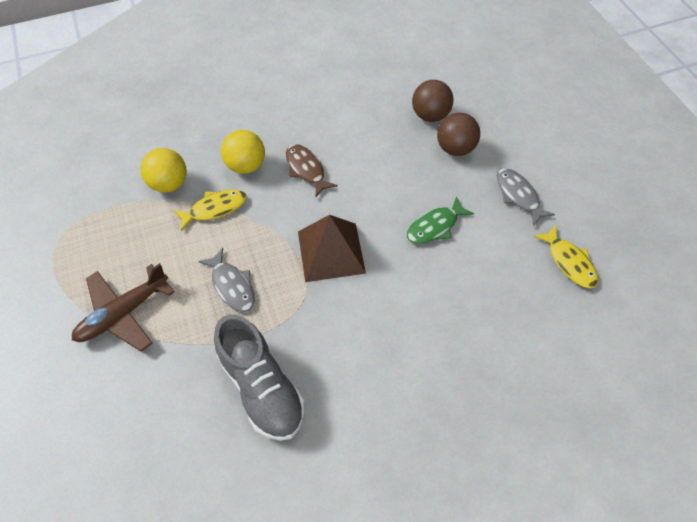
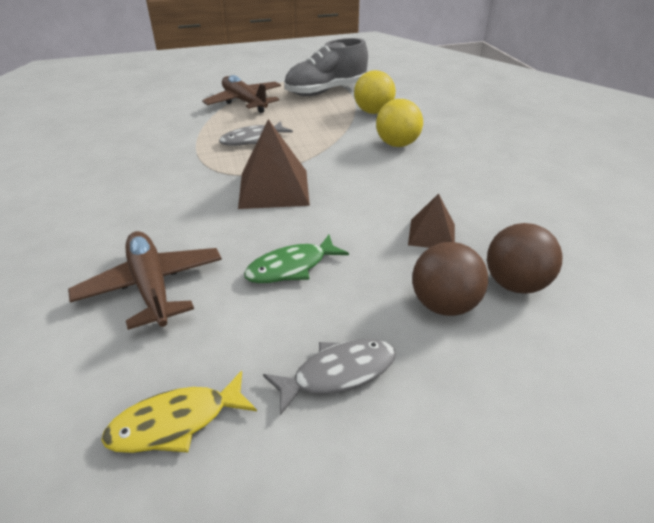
camera: 95 degrees right, 20 degrees down
yellow fish [173,190,246,231] -> none
grey shoe [214,314,305,441] -> grey shoe moved to [284,38,368,96]
brown fish [286,144,338,197] -> none
green fish [407,196,474,244] -> green fish turned 90 degrees counterclockwise [244,235,349,284]
none -> brown plane [68,231,222,330]
none -> brown pyramid [408,193,455,248]

